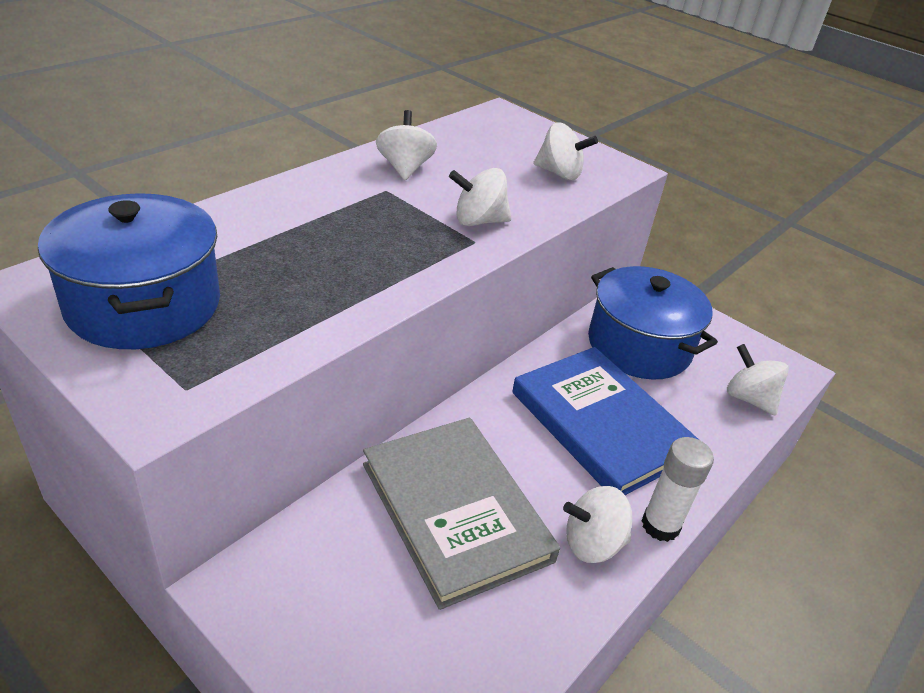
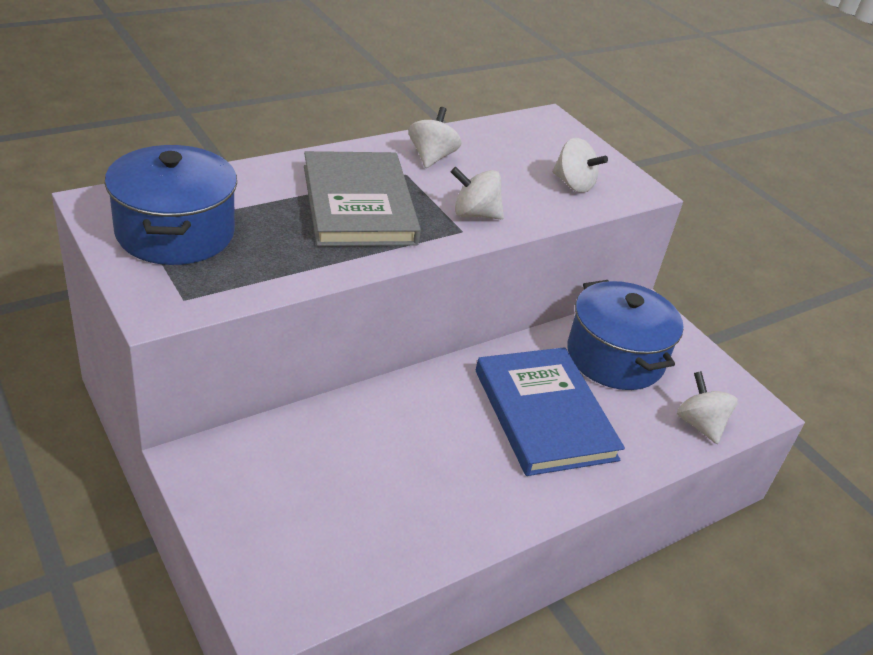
camera: 15 degrees right, 0 degrees up
grey book [363,418,560,610] -> grey book moved to [304,151,421,247]
white spinning top [563,486,632,563] -> none
white glue stick [641,437,714,542] -> none

